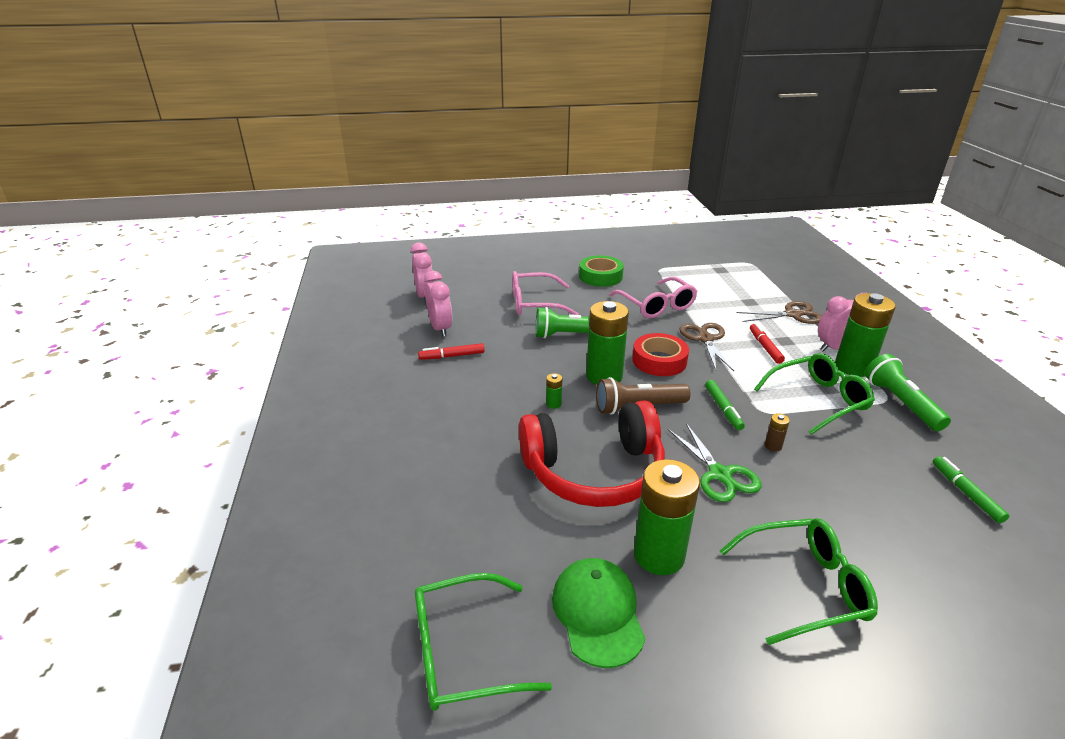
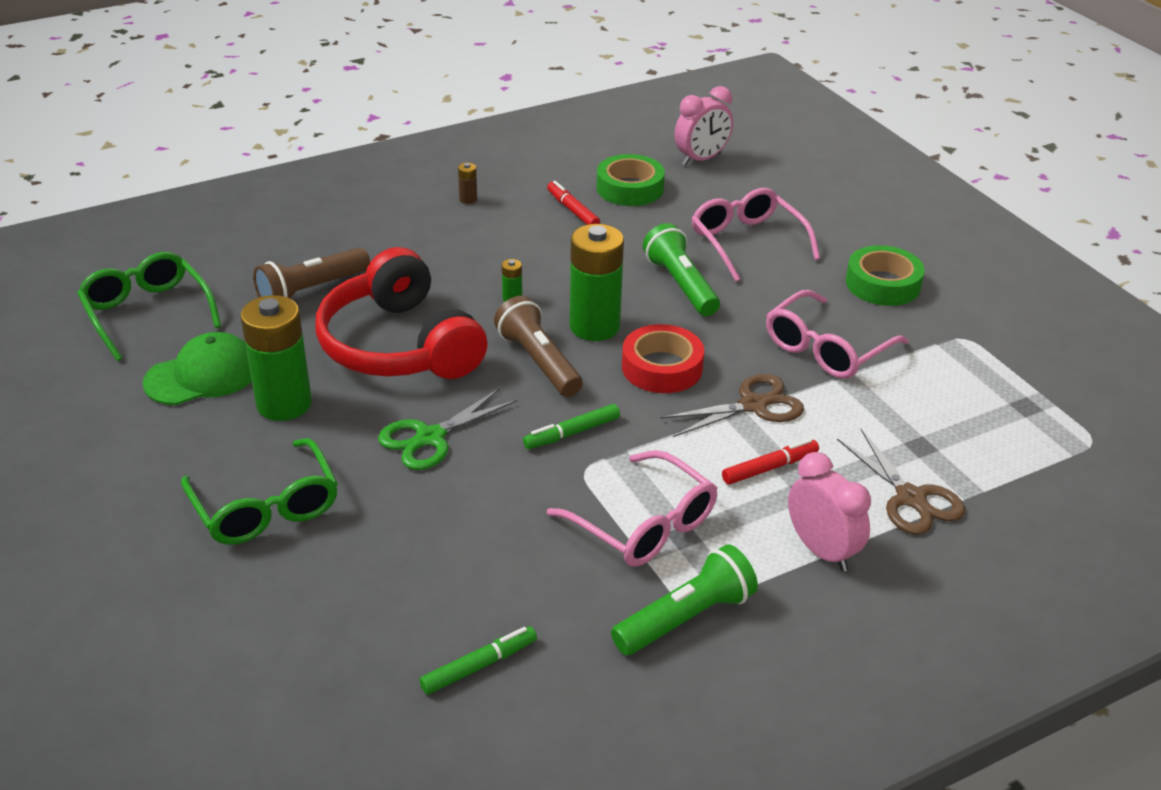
camera: 70 degrees right, 5 degrees up
pink clock [424,271,452,337] -> green tape [597,154,665,206]
green glasses [754,353,875,435] -> pink glasses [547,450,718,567]
brown battery [765,413,790,452] -> brown battery moved to [458,163,477,204]
green battery [835,293,896,377] -> none
none -> brown flashlight [253,247,370,298]

